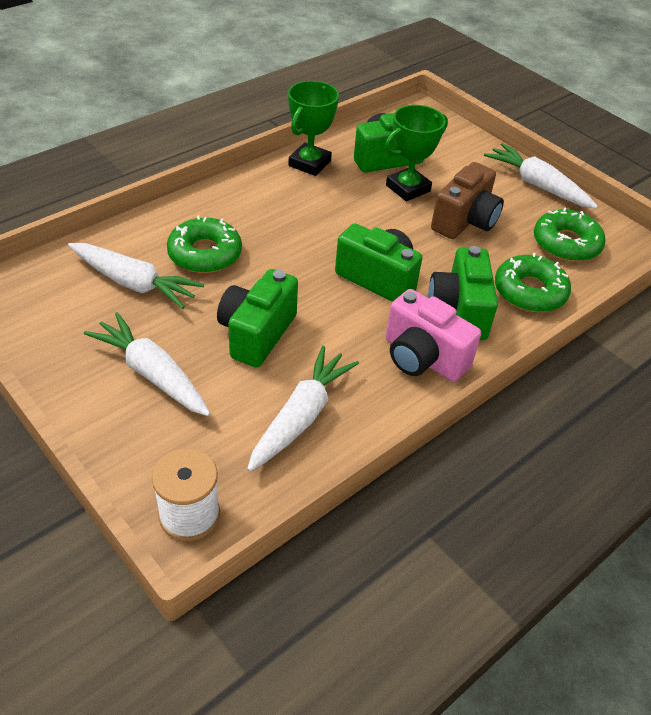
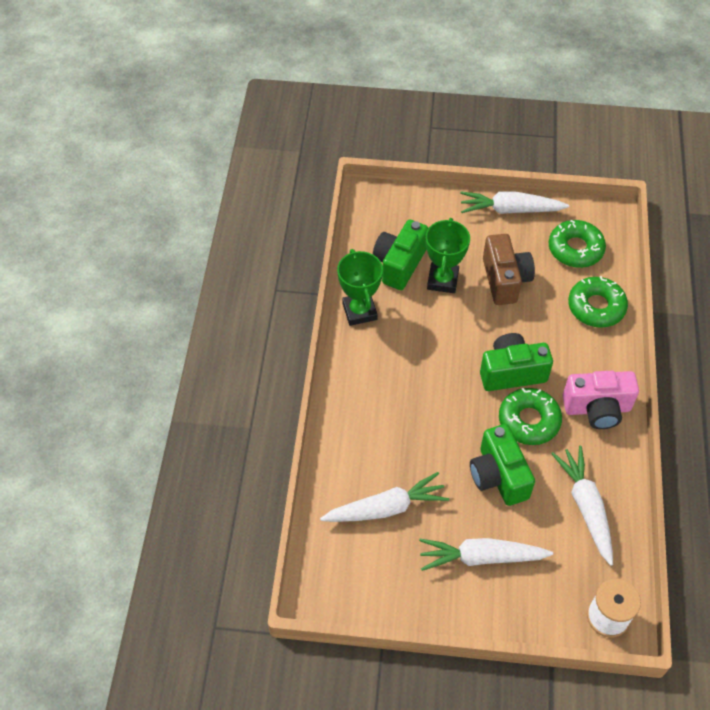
camera: 40 degrees left, 10 degrees up
green donut [167,216,242,273] -> green donut moved to [499,388,562,445]
green camera [428,246,498,340] -> none

